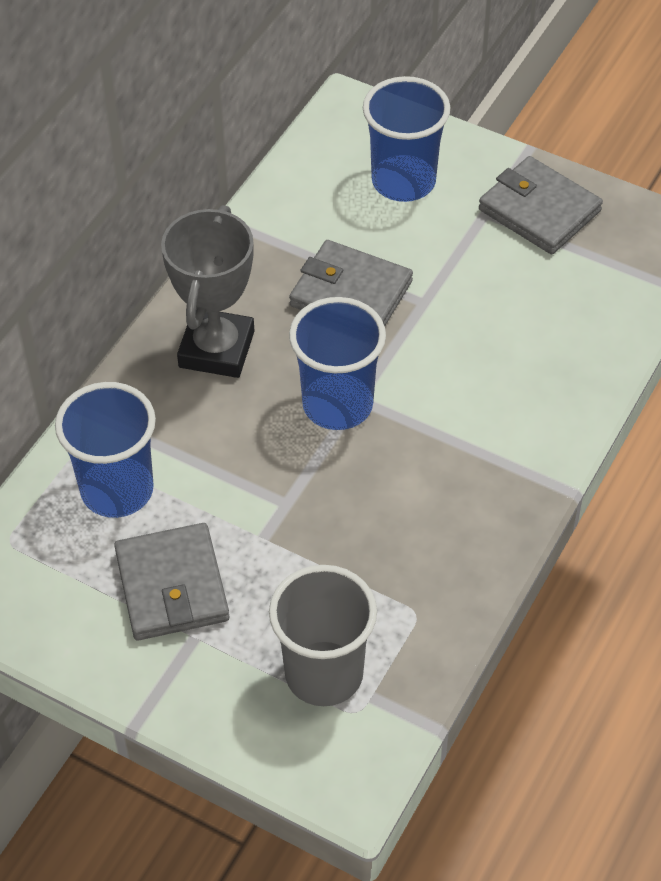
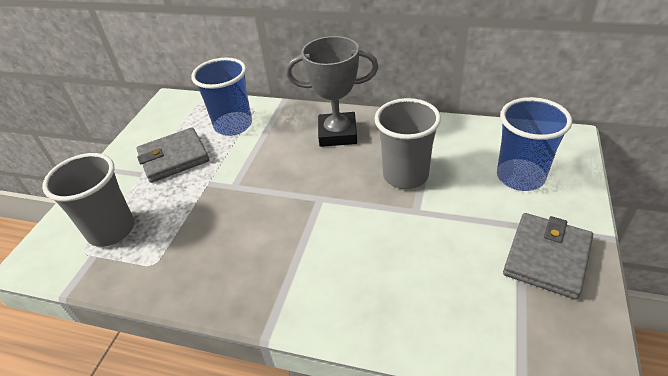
camera: 80 degrees right, 10 degrees down
grey wallet [289,240,413,326] -> grey cup [374,98,441,189]
blue cup [289,297,386,430] -> none

